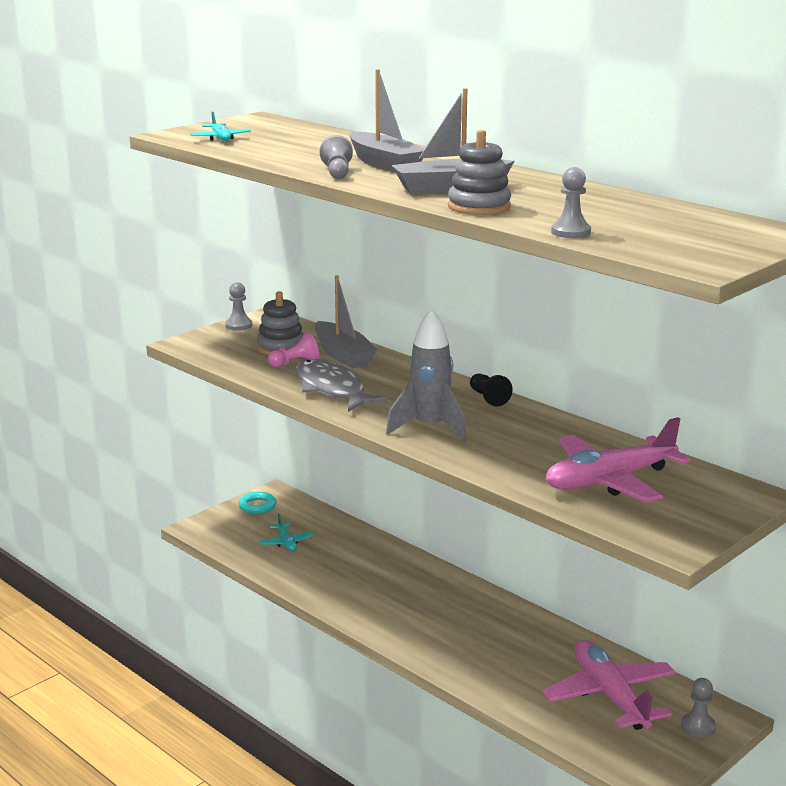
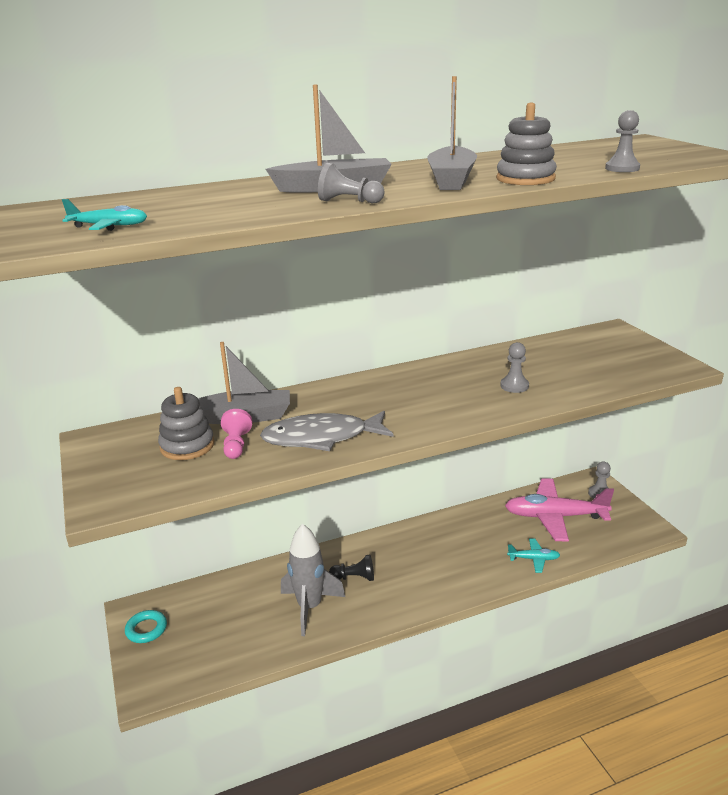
camera: 65 degrees left, 5 degrees up
grey pawn [225,282,252,331] -> grey pawn moved to [500,342,529,393]
turquoise plane [260,513,314,551] -> turquoise plane moved to [507,538,560,573]
grey rocket [386,308,467,442] -> grey rocket moved to [281,524,345,636]
black pawn [470,373,513,407] -> black pawn moved to [329,554,374,581]
pink plane [545,417,691,502] -> none

